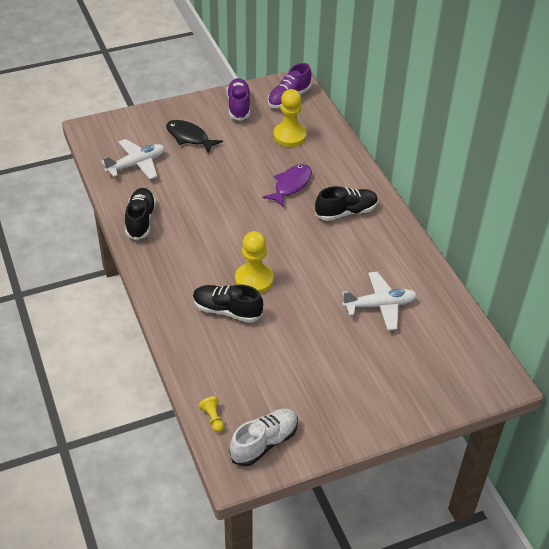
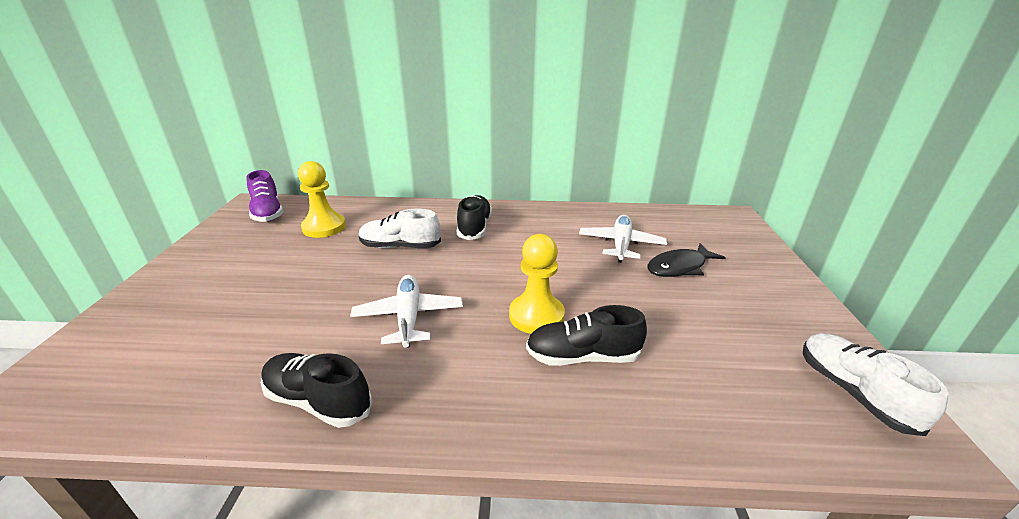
camera: 65 degrees left, 15 degrees down
white plane [101,139,165,179] -> white plane moved to [350,275,463,348]
black fish [166,120,223,153] -> black fish moved to [647,243,726,277]
black shoe [193,285,263,323] -> black shoe turned 45 degrees clockwise [526,305,647,366]
yellow pawn [199,396,224,432] -> none
purple shoe [226,78,250,121] -> none
purple fish [262,164,312,207] -> white shoe [359,209,441,248]

